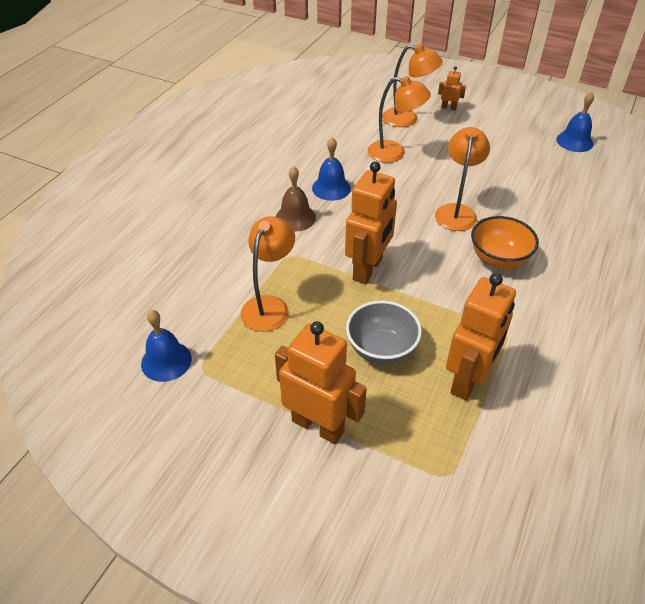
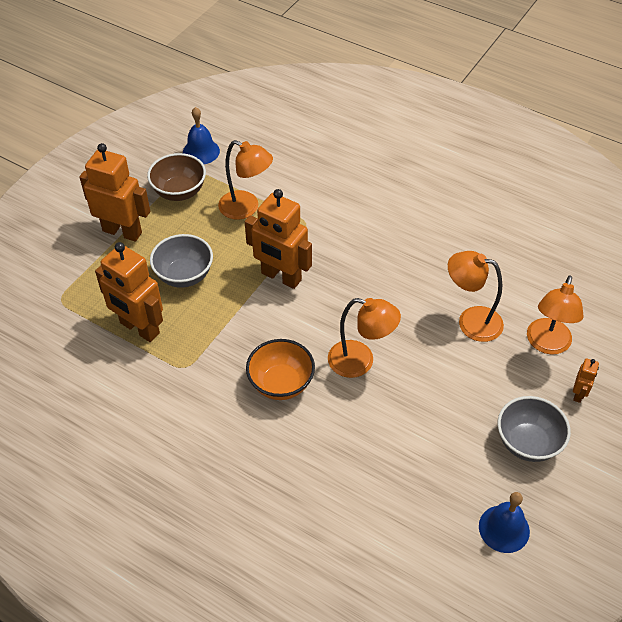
camera: 95 degrees right, 5 degrees up
orange robot [275,321,367,444] -> orange robot turned 105 degrees counterclockwise [79,143,150,242]
brown bell [276,166,316,231] -> none
blue bell [312,137,351,201] -> none
orange lamp [368,76,431,163] -> orange lamp turned 90 degrees clockwise [448,251,504,342]
none -> brown bowl [147,153,206,201]
none -> grey bowl [498,396,571,462]

